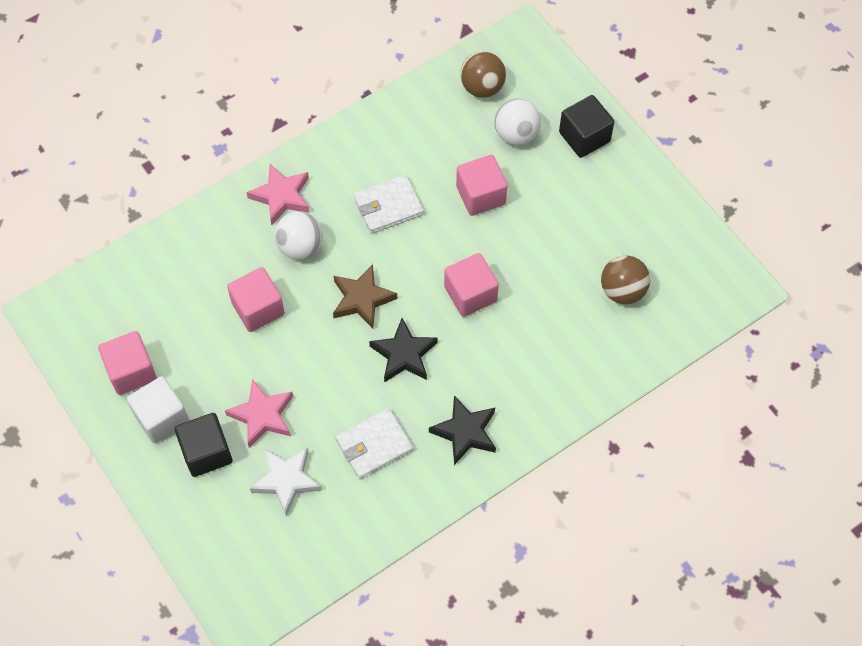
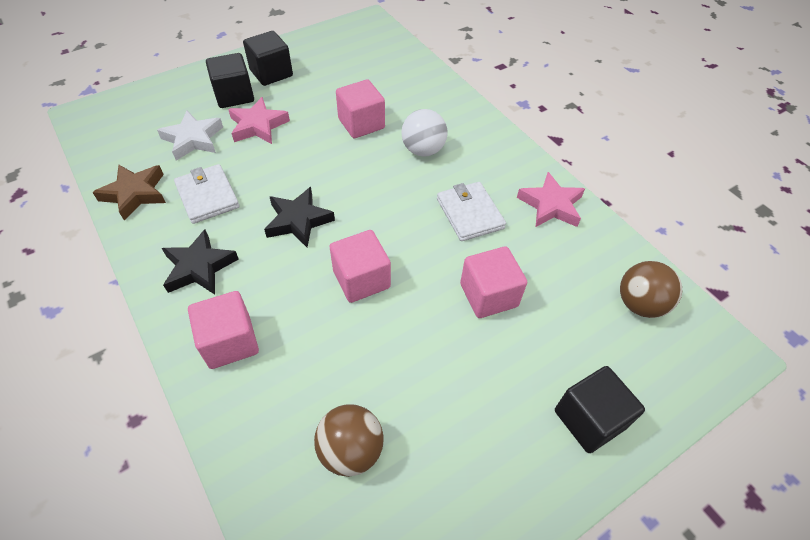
camera: 90 degrees right, 10 degrees down
pink cube [98,331,157,395] -> pink cube moved to [188,291,259,369]
white cube [127,376,189,443] -> black cube [243,31,293,86]
pink star [246,164,310,225] -> pink star moved to [517,172,585,227]
brown star [333,264,397,329] -> brown star moved to [92,164,166,221]
white ball [494,98,541,145] -> none

